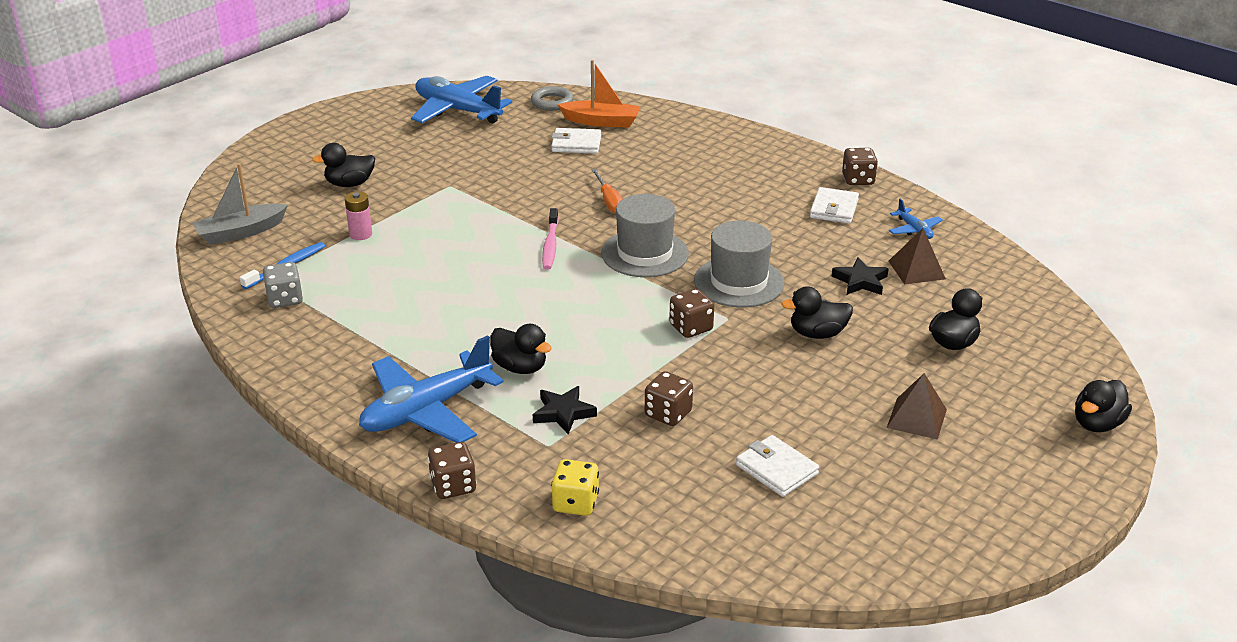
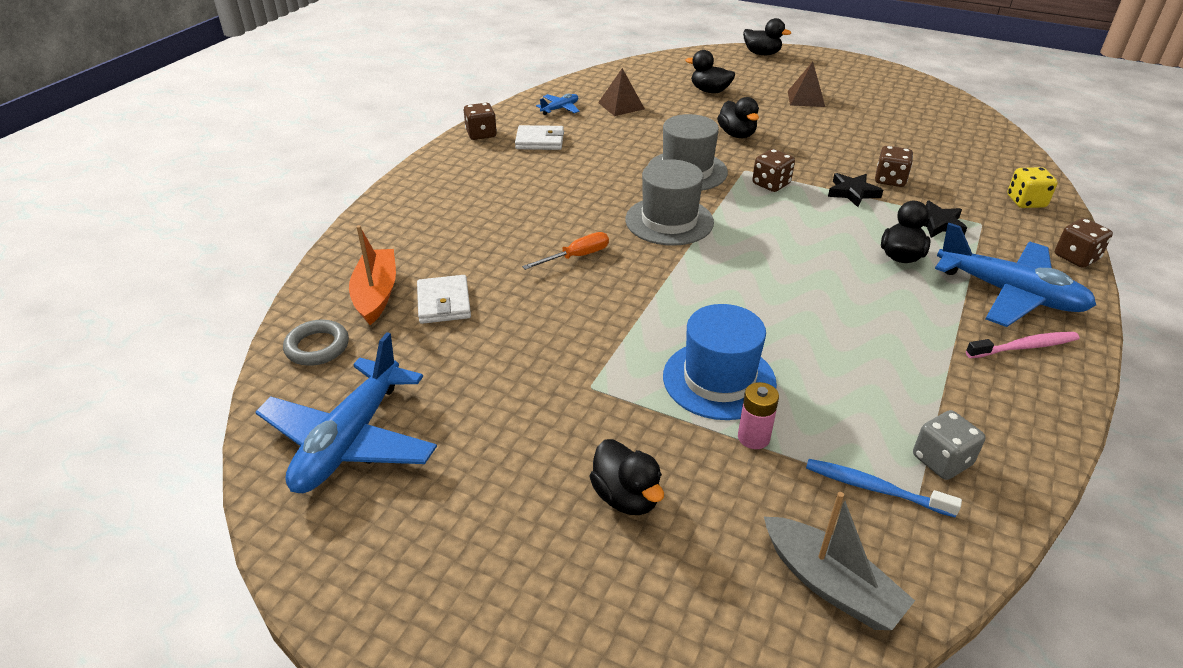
camera: 105 degrees left, 5 degrees up
pink toothbrush [542,208,559,270] -> pink toothbrush moved to [966,332,1079,358]
white wallet [736,435,819,497] -> none
black star [831,257,889,295] -> black star moved to [828,173,883,207]
none -> blue hat [663,304,777,420]

